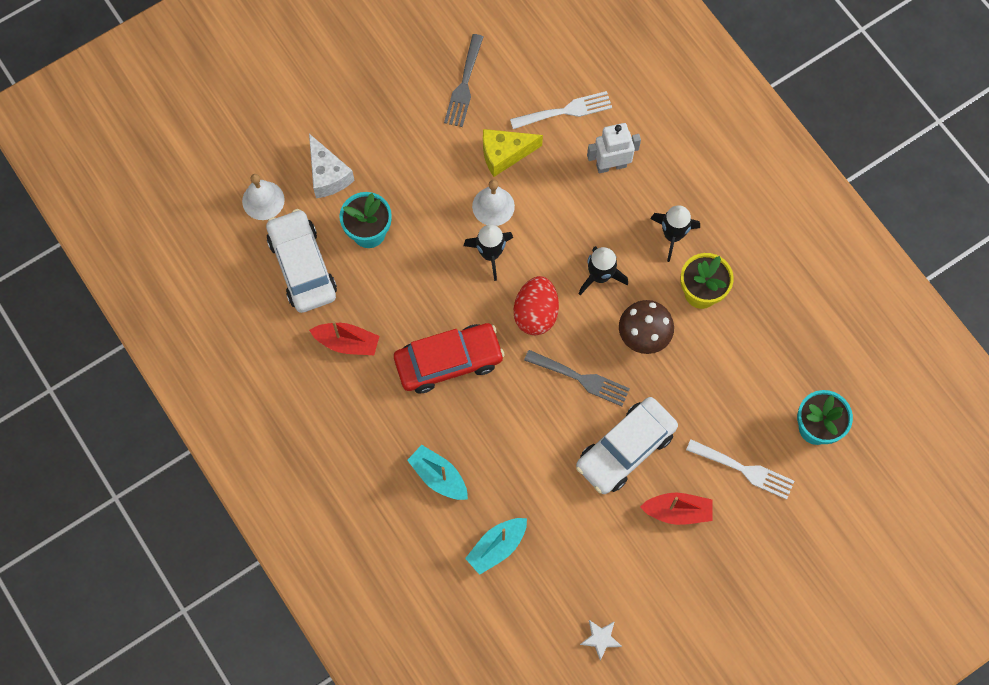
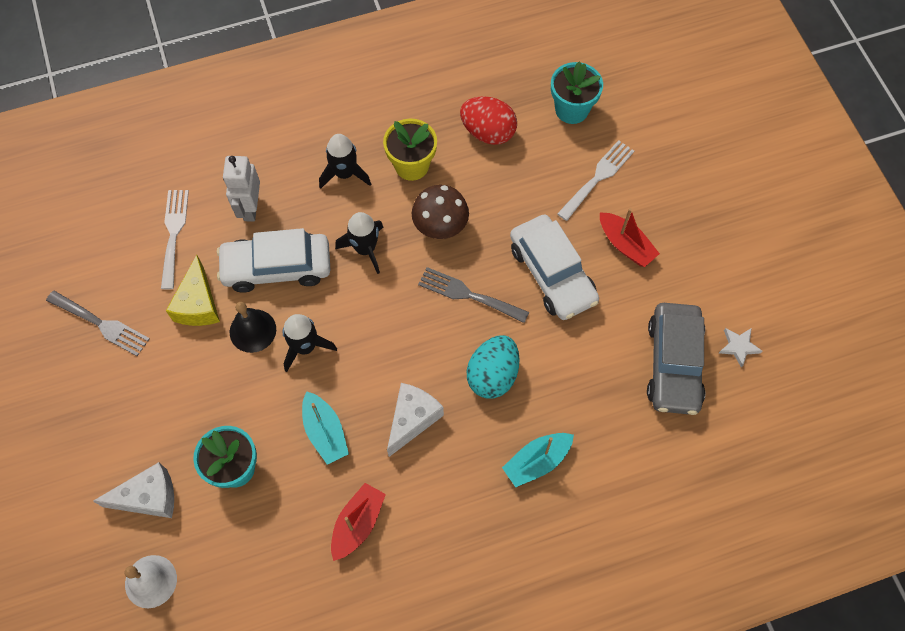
camera: 75 degrees left, 5 degrees down
white car [266,209,337,313] -> white car moved to [217,228,330,293]
red car [394,323,504,393] -> white cheese [387,383,444,457]
turquoise boat [465,518,527,575] -> turquoise boat moved to [302,391,349,465]
white bell [472,180,515,226] -> black bell [230,302,276,353]
red egg [514,276,559,335] -> red egg moved to [460,96,517,145]
grey fork [524,350,630,406] -> grey fork turned 105 degrees counterclockwise [418,267,529,323]
red boat [640,493,713,525] -> red boat turned 120 degrees clockwise [600,208,660,267]
none -> turquoise egg [467,335,520,399]
none -> grey car [647,303,705,415]

